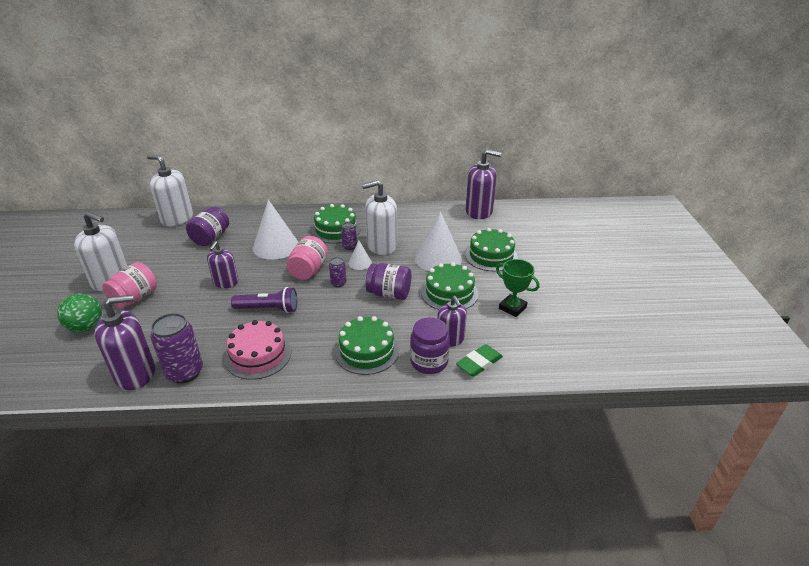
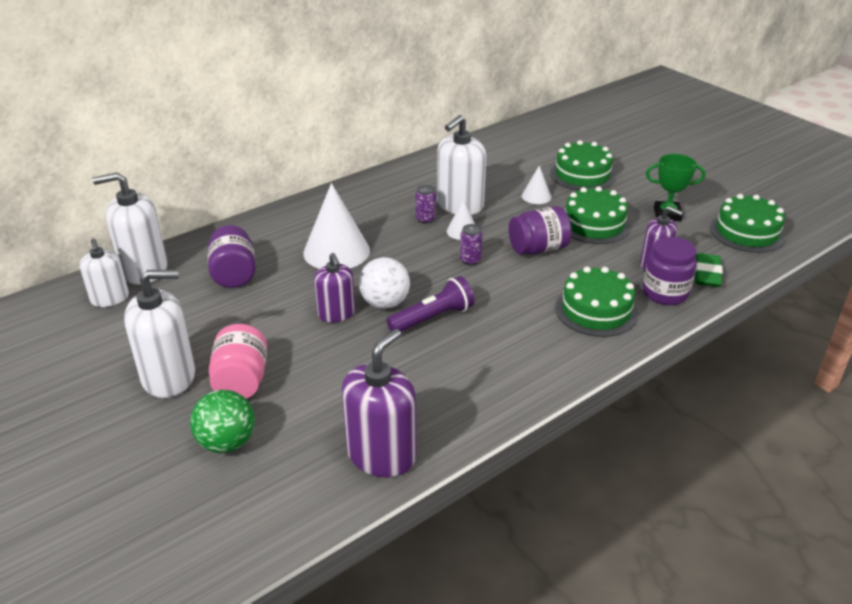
camera: 35 degrees left, 0 degrees up
purple can [150,313,203,384] -> none
pink cake [225,320,291,380] -> none
pink jar [287,236,328,280] -> none
green cake [311,204,360,244] -> green cake moved to [710,194,786,253]
white cone [415,211,462,271] -> white cone [522,166,551,204], size x0.49
purple soap dispenser [466,149,501,219] -> none
none -> white soap dispenser [79,239,129,307]
none -> white ball [359,257,410,309]

